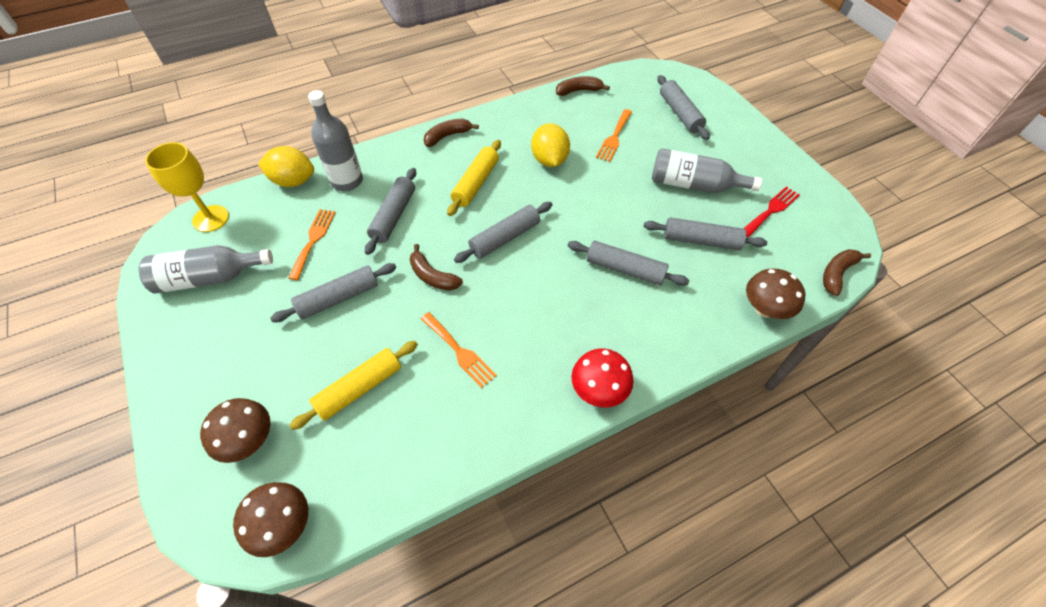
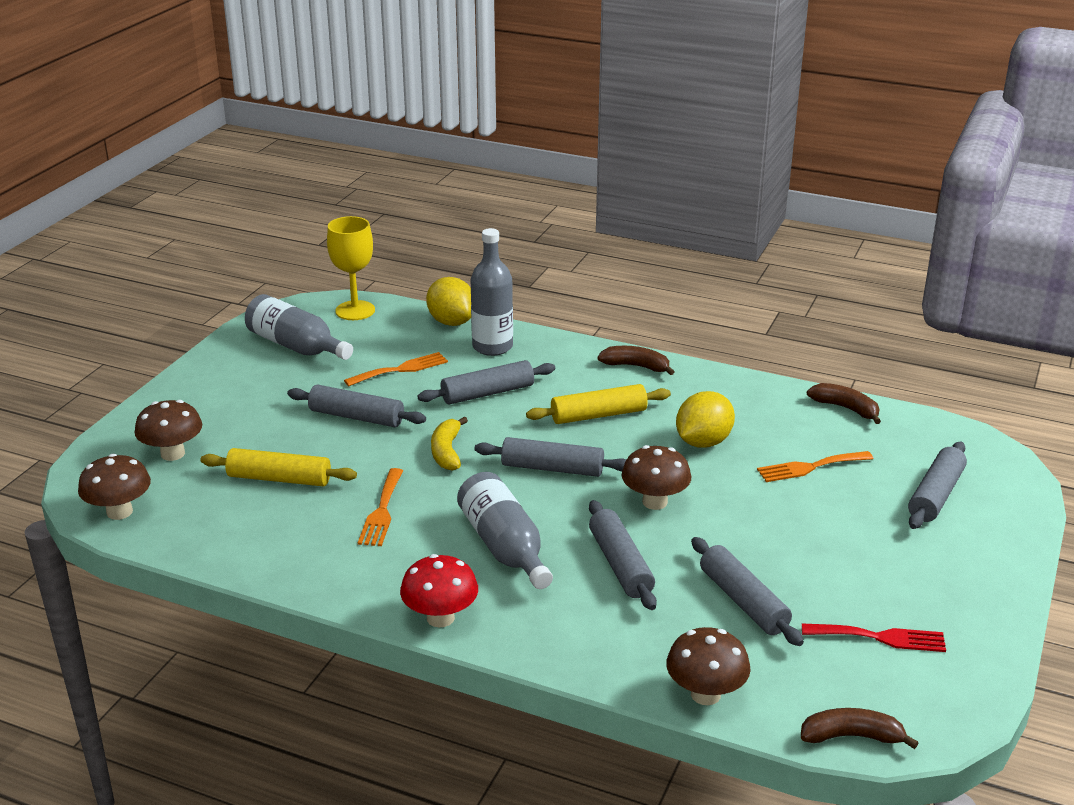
camera: 50 degrees right, 25 degrees down
brown banana [410,244,463,290] -> yellow banana [431,417,468,471]
grey bottle [652,148,762,193] -> grey bottle moved to [457,472,553,589]
none -> brown mushroom [622,445,691,510]

